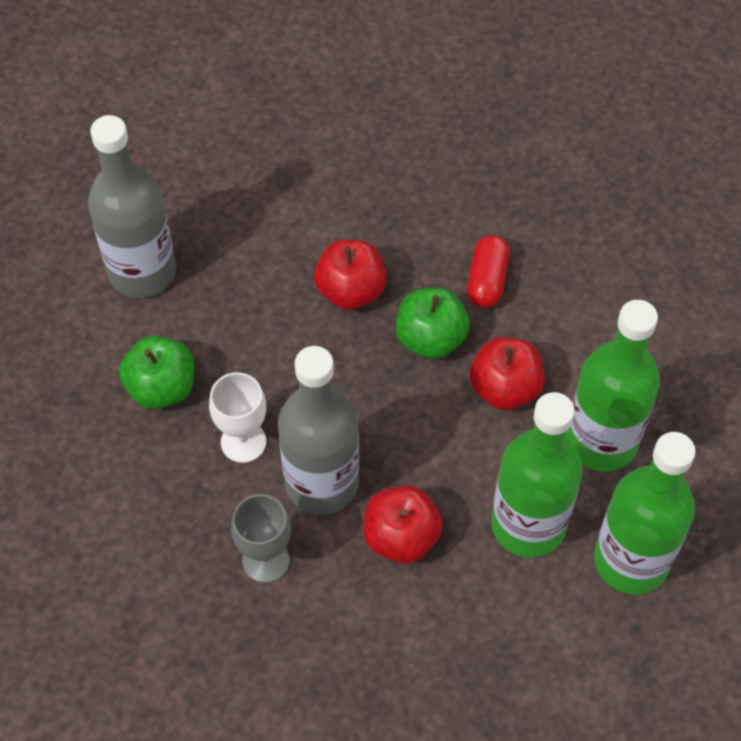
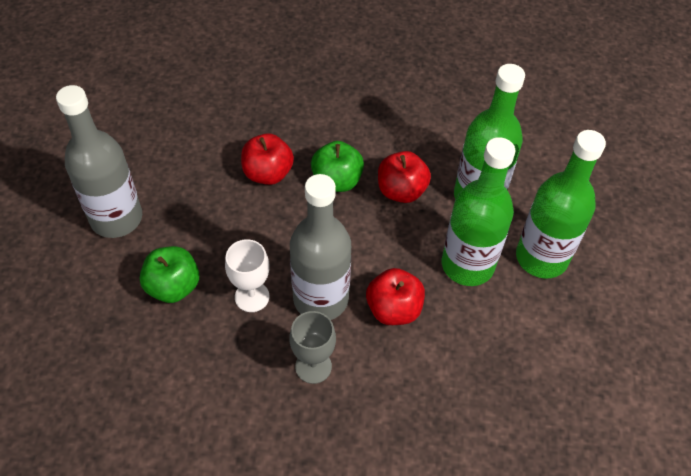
camera: 30 degrees left, 5 degrees down
red capsule [467,235,509,308] -> none

